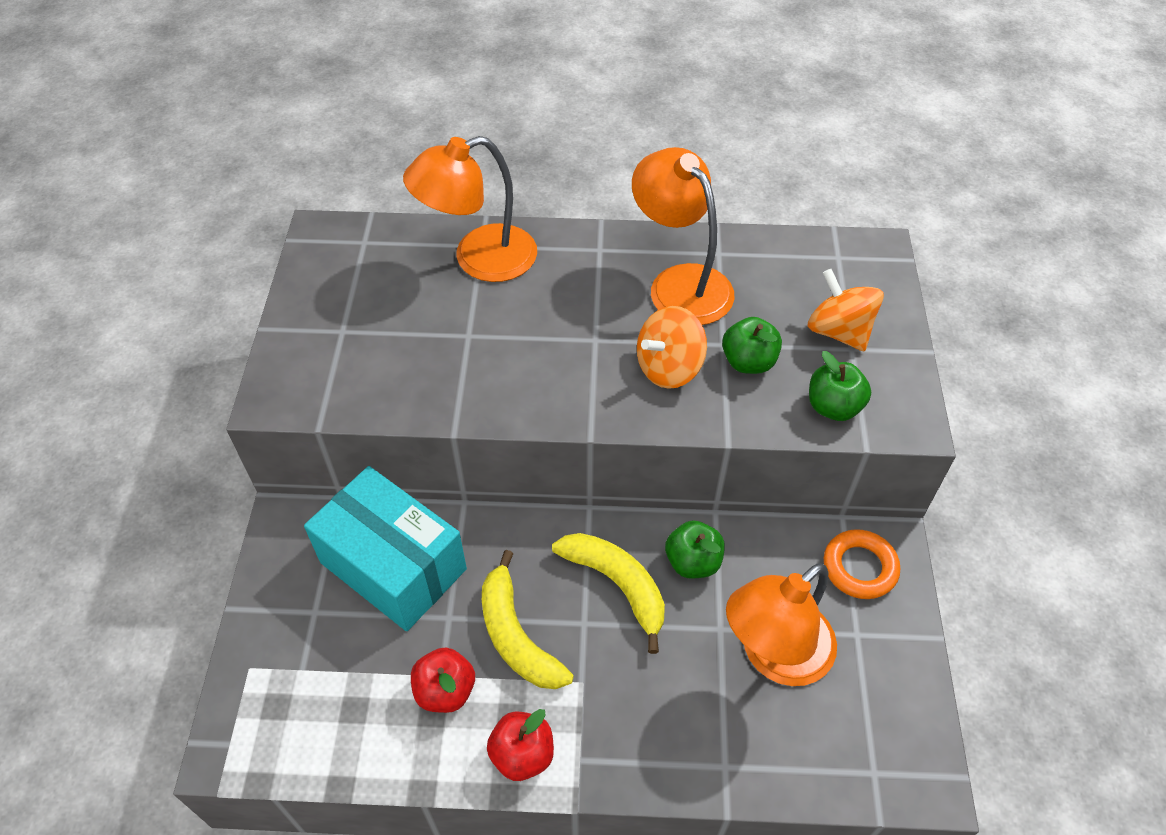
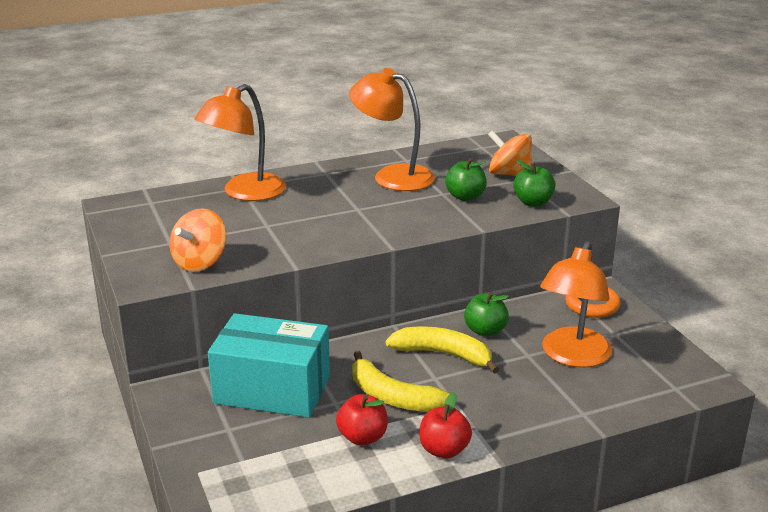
camera: 25 degrees left, 25 degrees down
orange spinning top [637,306,707,389] -> orange spinning top moved to [169,208,226,272]

